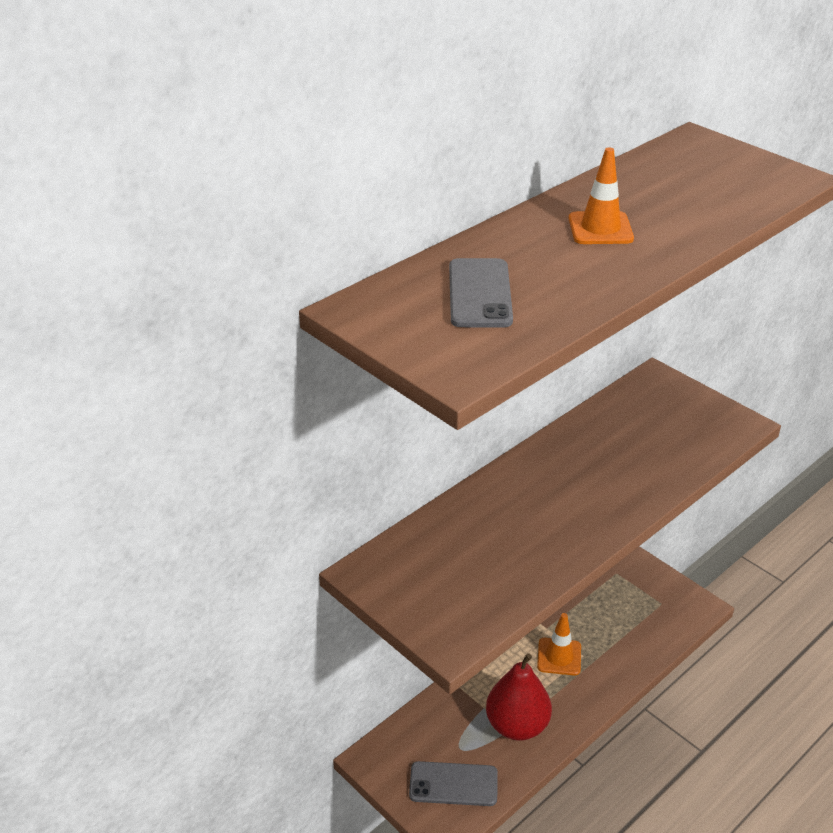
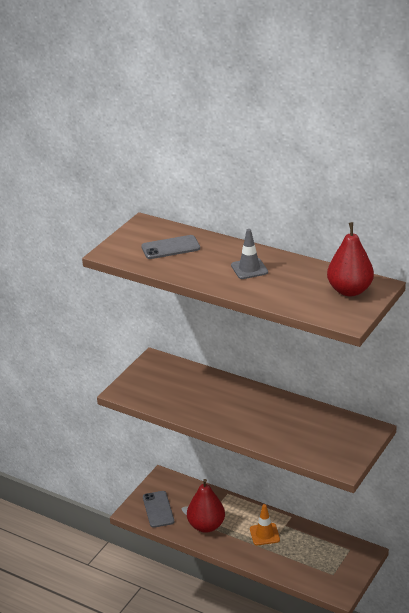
camera: 75 degrees right, 5 degrees down
orange traffic cone [569,148,634,244] -> grey traffic cone [231,229,268,279]
none -> red pear [327,222,374,296]

